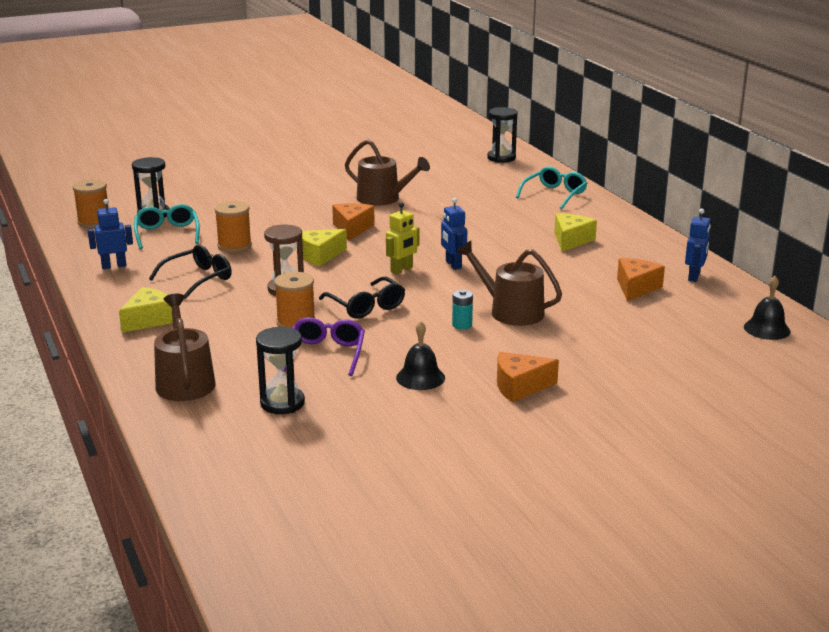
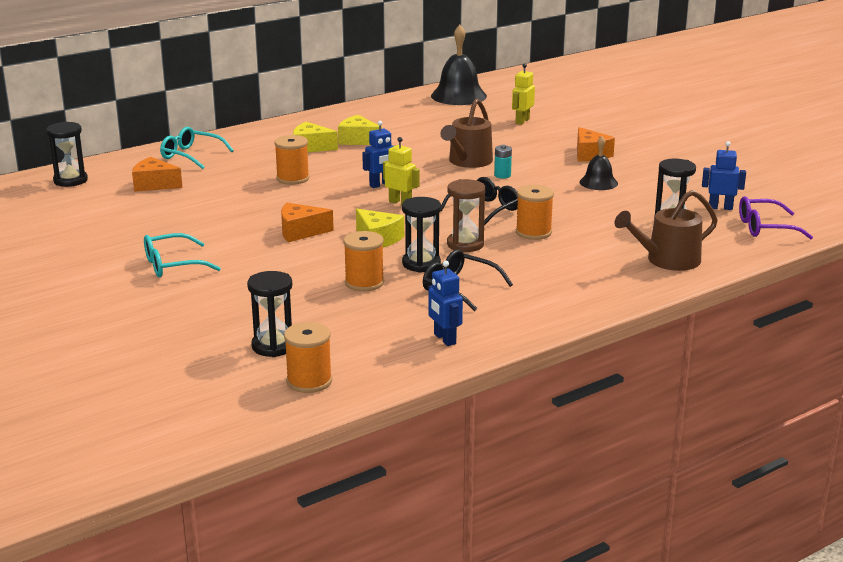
camera: 100 degrees left, 0 degrees up
yellow cheese [119,287,173,333] -> yellow cheese moved to [338,115,382,145]
turquoise glasses [134,204,200,249] -> turquoise glasses moved to [144,233,221,277]
purple glasses [284,317,365,376] -> purple glasses moved to [739,196,813,239]
brown watering can [345,139,430,206] -> none
orange cheese [617,258,665,301] -> orange cheese moved to [132,157,182,192]
blue robot [685,209,711,282] -> blue robot moved to [702,141,746,210]
black bell [744,276,791,340] -> black bell [431,25,487,105], size x1.74
none -> orange spool [274,135,310,185]
none -> black hourglass [402,197,441,273]
none -> yellow robot [512,64,535,125]

